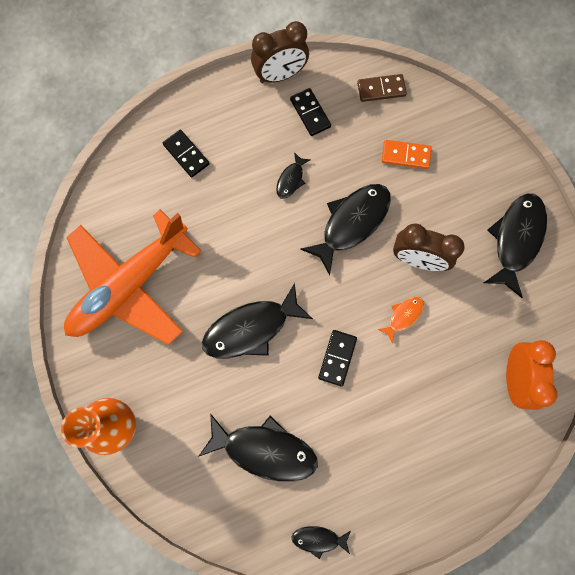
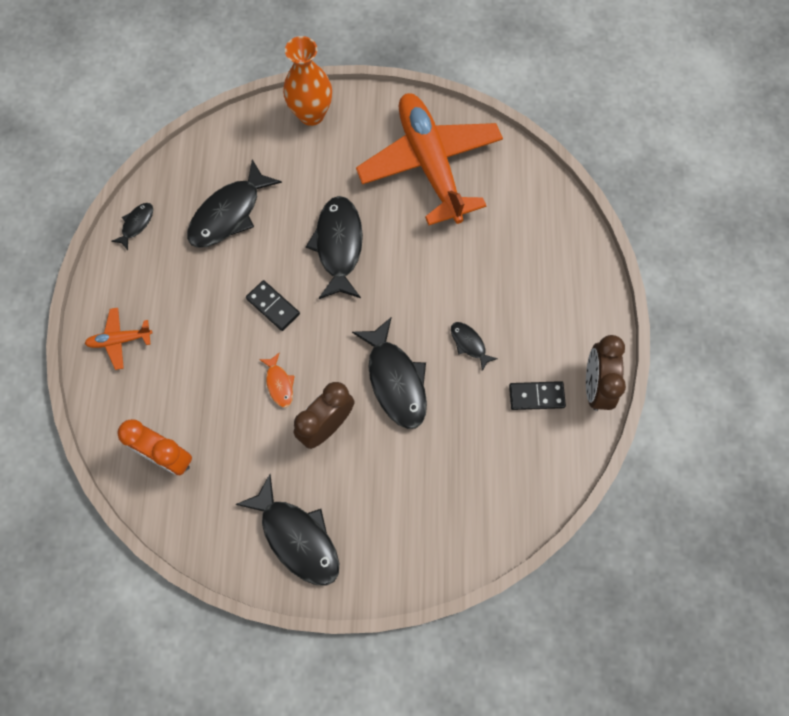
camera: 115 degrees right, 5 degrees down
black domino [163,130,209,178] -> none
brown domino [357,74,407,102] -> none
orange domino [382,140,432,169] -> none
none -> orange plane [84,308,152,370]

